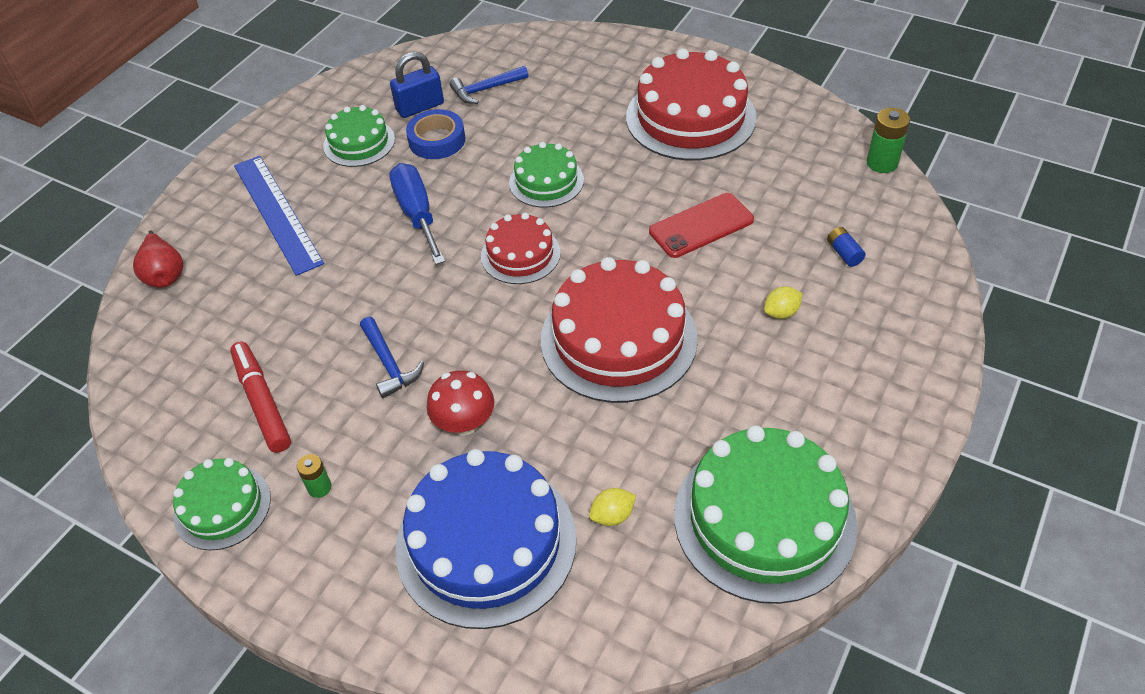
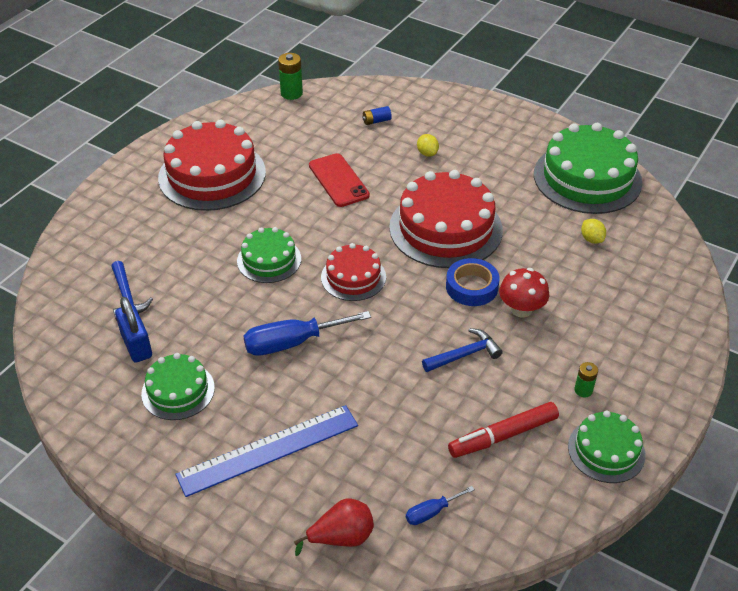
camera: 90 degrees left, 5 degrees down
blue cake [396,449,577,629] -> none
blue tape [406,109,465,159] -> blue tape moved to [446,258,500,306]
none -> blue screwdriver [406,486,475,525]

